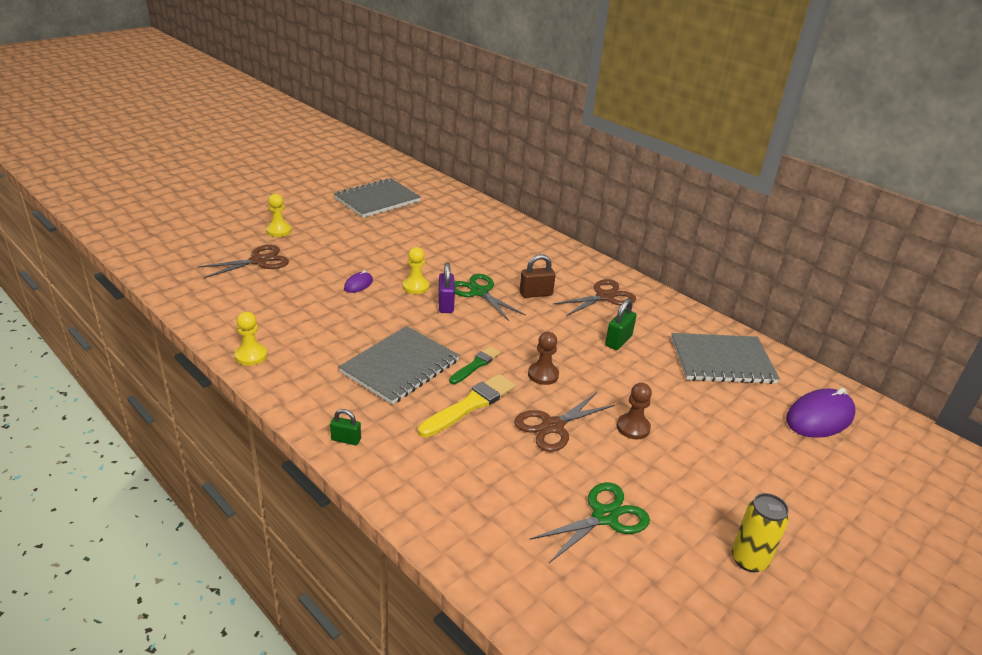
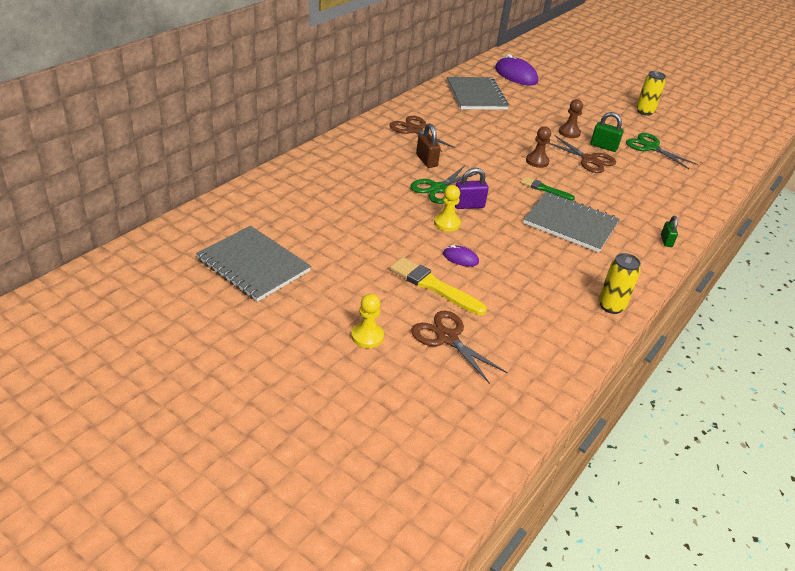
camera: 100 degrees left, 5 degrees up
yellow pawn [235,312,268,366] -> yellow can [599,253,641,314]
yellow brush [418,374,516,437] -> yellow brush moved to [390,257,487,315]
green padlock [605,299,637,350] -> green padlock moved to [591,112,624,152]

